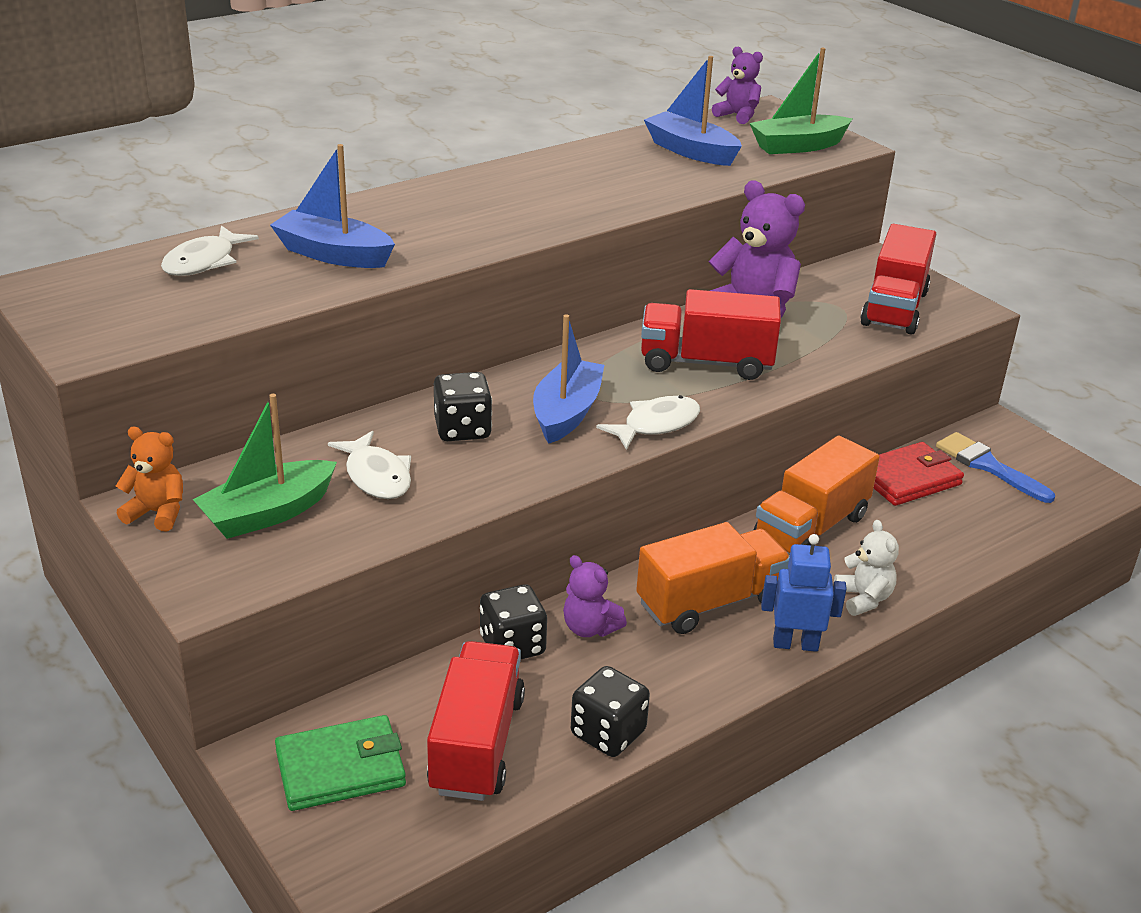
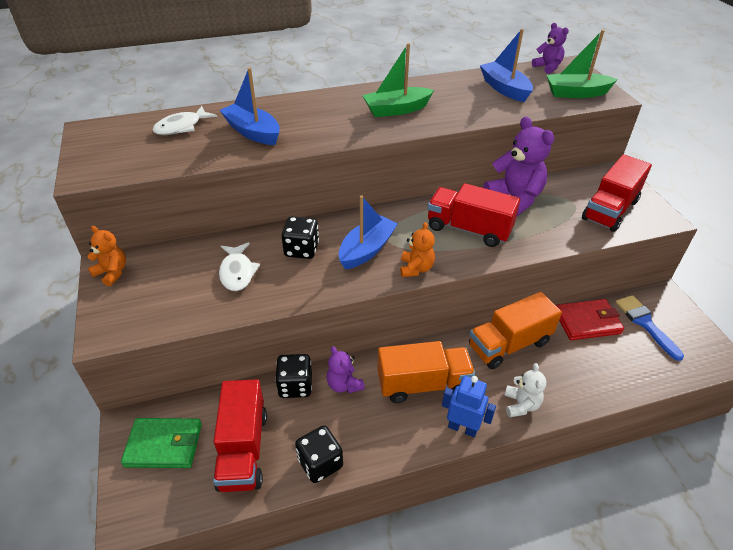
camera: 20 degrees right, 10 degrees up
green boat [193,394,337,539] -> green boat moved to [362,43,434,117]
red truck [427,641,525,801] -> red truck turned 150 degrees clockwise [213,379,267,492]
white fish [596,395,700,450] -> orange teddy bear [400,222,435,277]

